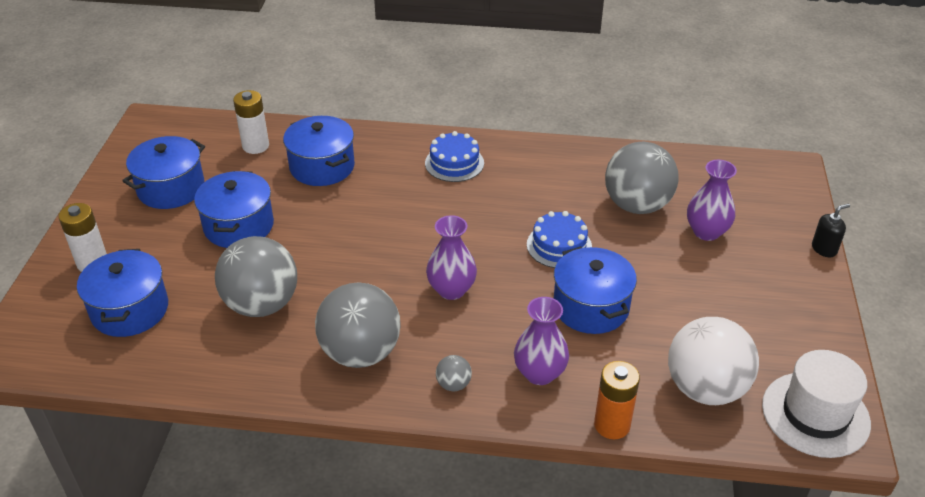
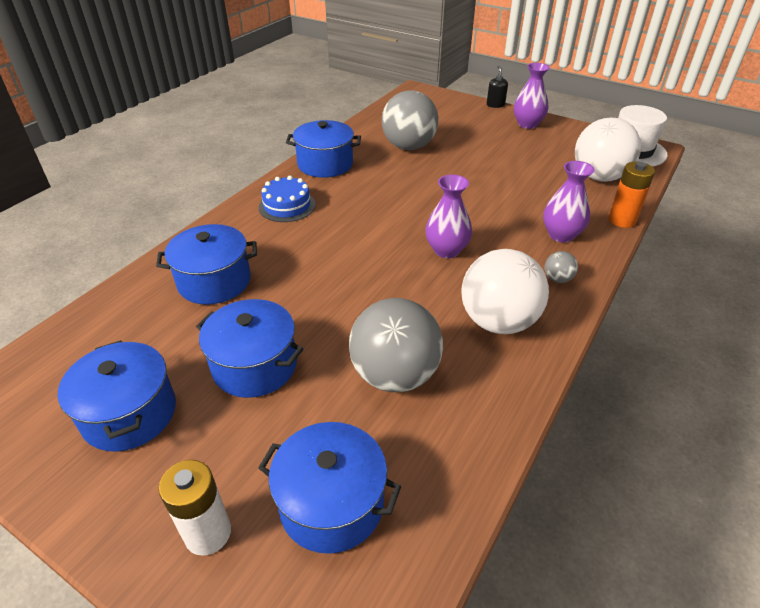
camera: 65 degrees left, 0 degrees up
white battery [233,90,269,154] -> none
grey ball [315,283,401,368] -> white ball [461,249,549,334]
blue cake [527,211,592,268] -> none
blue pot [554,246,637,334] -> blue pot moved to [286,120,361,178]
purple vase [687,160,737,241] -> purple vase moved to [514,63,550,129]

